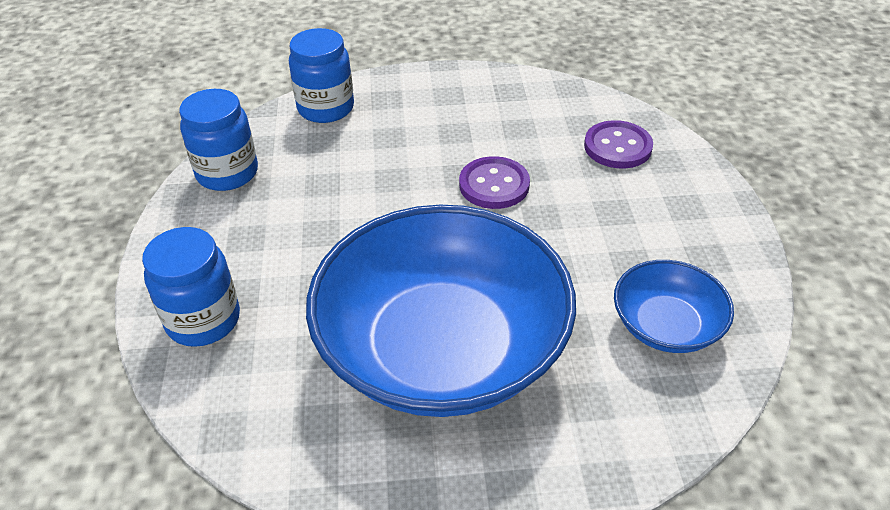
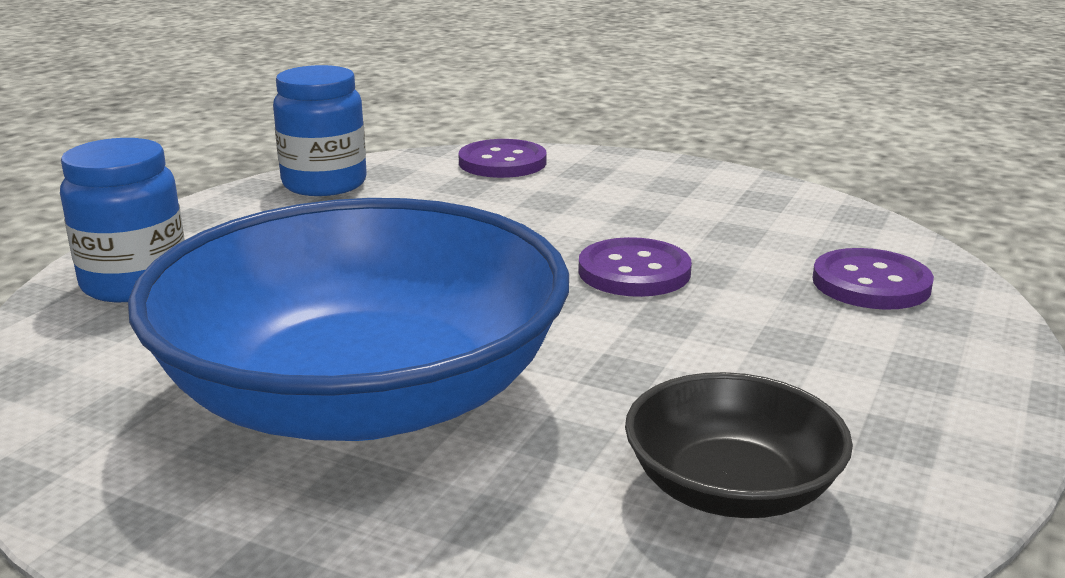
camera: 30 degrees right, 20 degrees down
blue jar [289,28,354,123] -> purple button [458,139,547,178]
blue bowl [614,260,734,353] -> black bowl [625,372,853,518]

